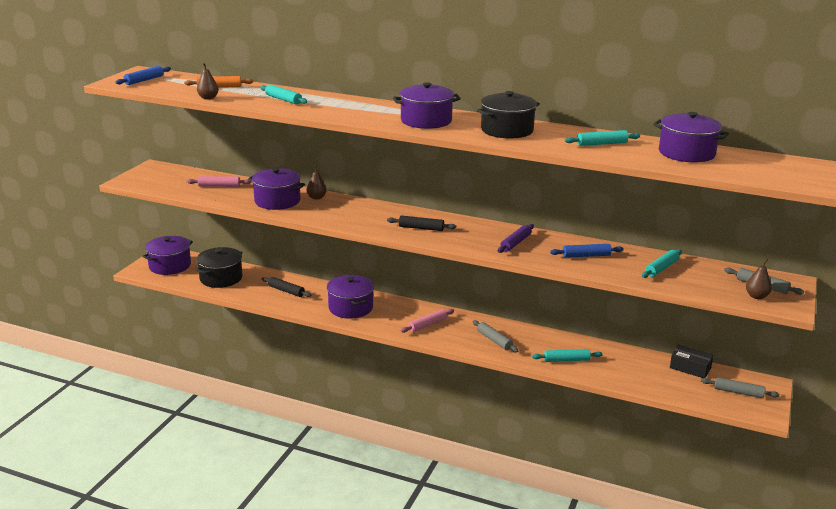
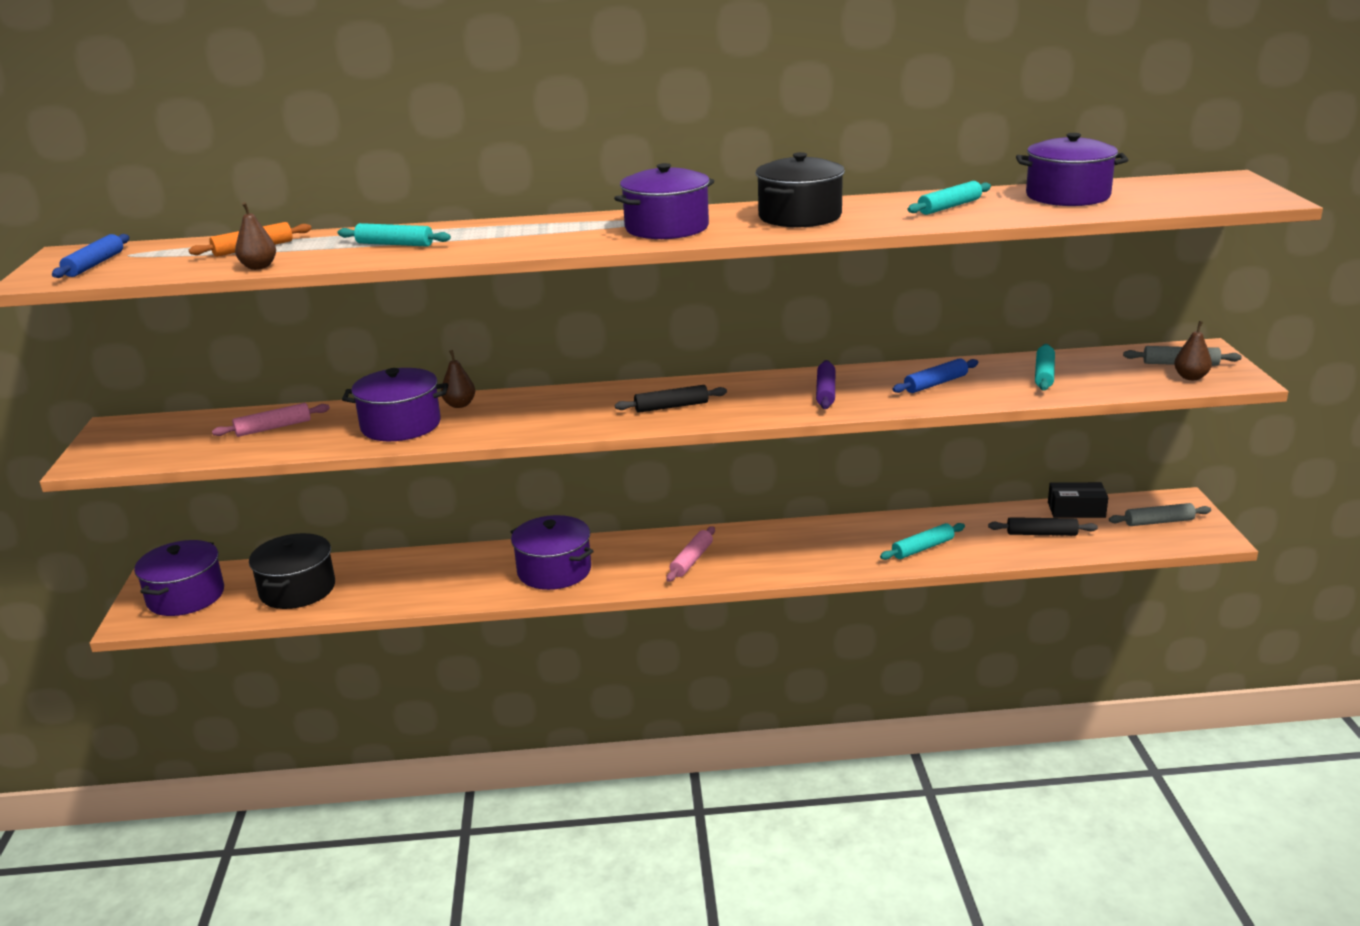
camera: 25 degrees left, 0 degrees up
black rolling pin [262,277,311,297] -> black rolling pin moved to [988,517,1098,536]
grey rolling pin [472,320,518,352] -> none

